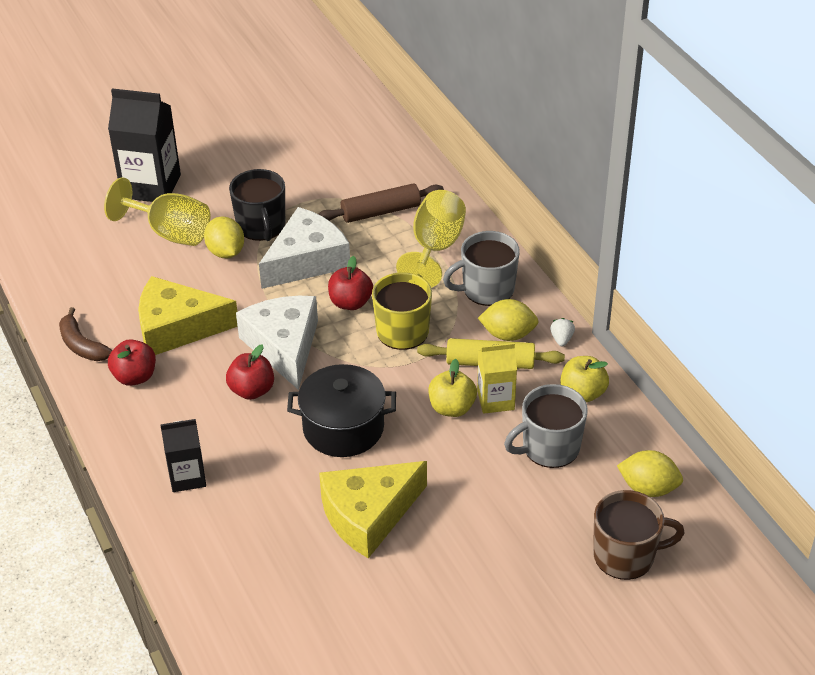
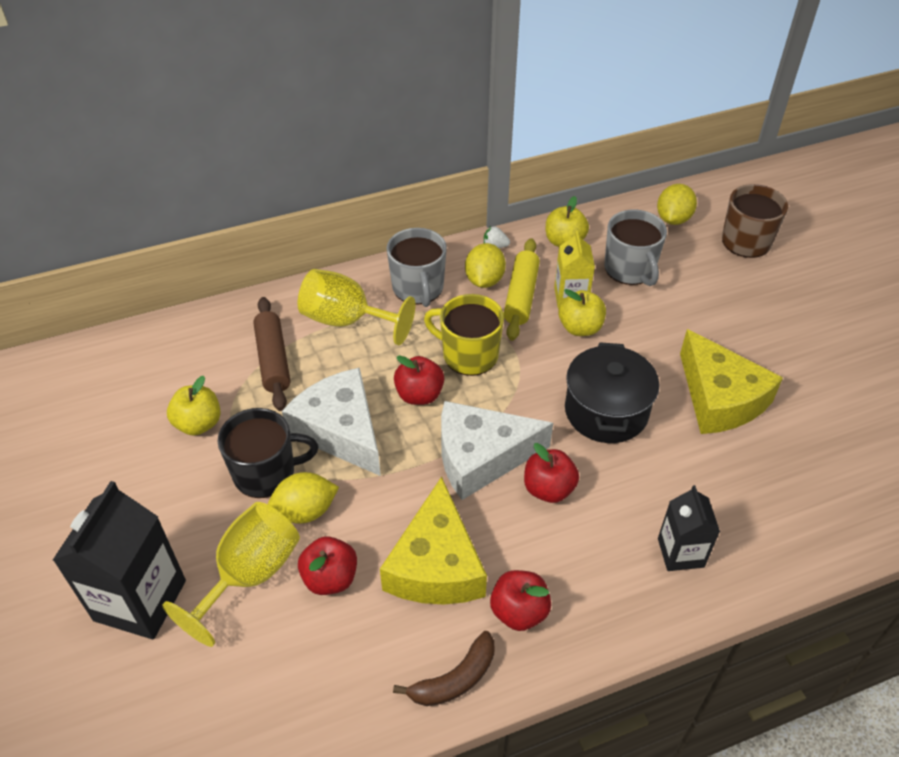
camera: 85 degrees left, 5 degrees up
none -> yellow apple [167,376,221,436]
none -> red apple [298,537,357,595]

